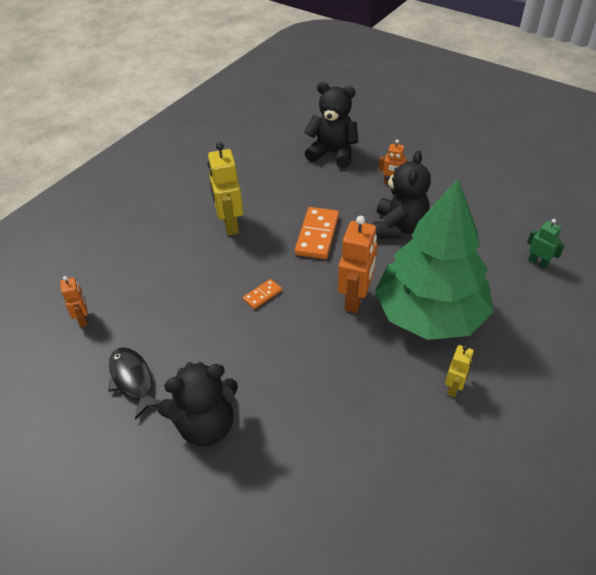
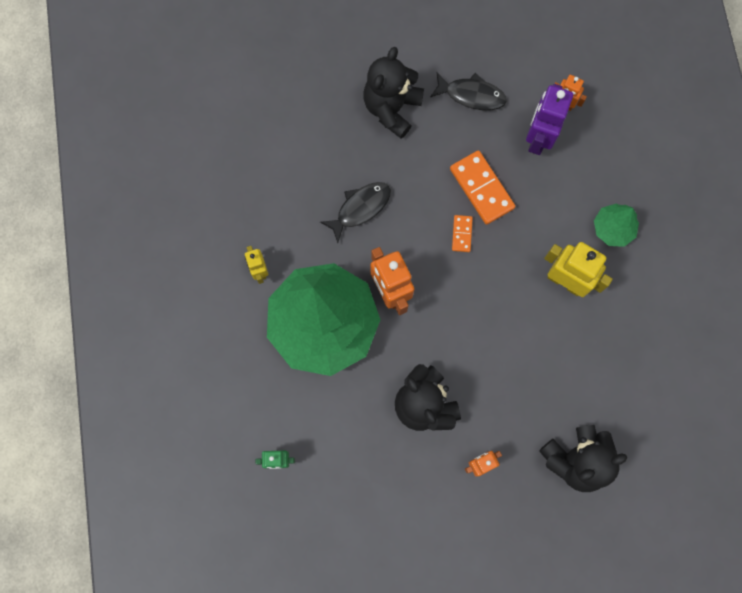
camera: 135 degrees right, 30 degrees up
orange domino [295,207,339,259] -> orange domino moved to [450,150,515,225]
none -> black fish [320,182,391,243]
none -> purple robot [526,84,573,155]
none -> green tree [594,204,639,247]

